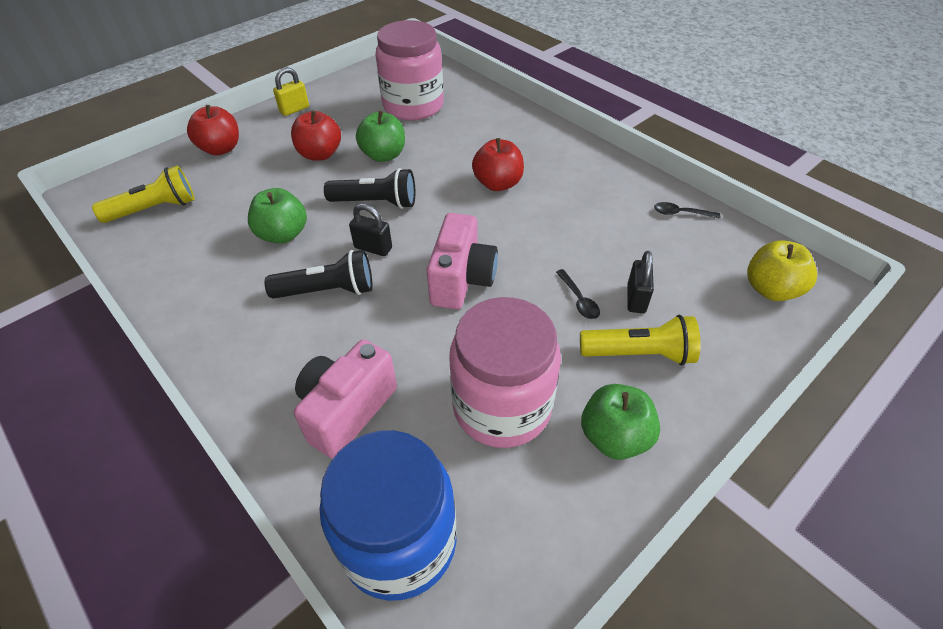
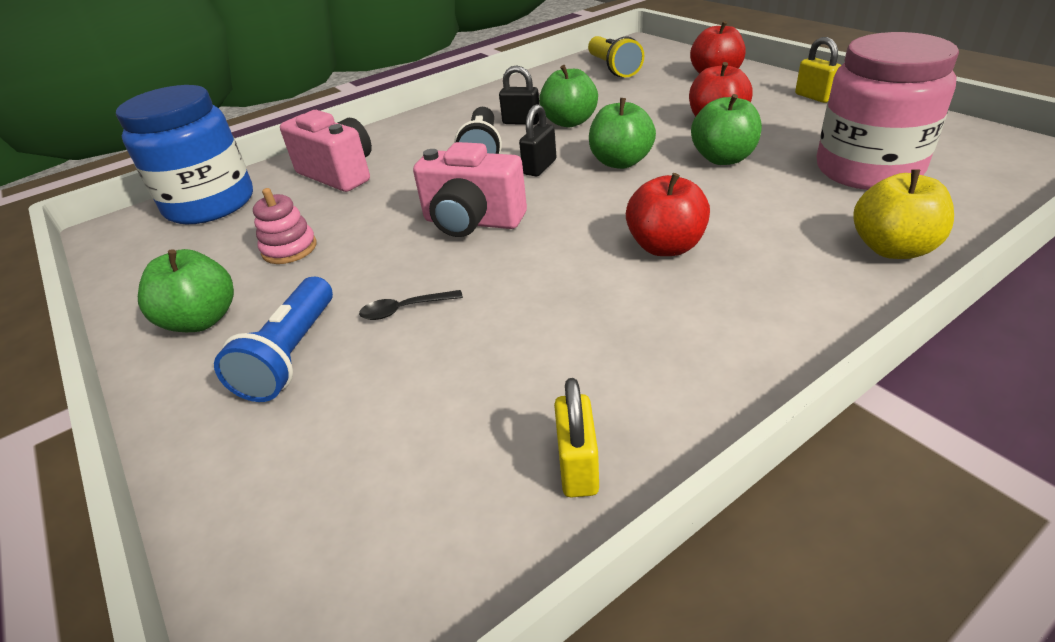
camera: 100 degrees right, 10 degrees down
black flashlight [324,168,415,209] -> green apple [589,98,656,169]
pink jar [449,297,561,448] -> pink stacking toy [253,188,317,264]
yellow flashlight [580,315,701,365] -> blue flashlight [214,277,333,402]
black padlock [627,251,654,313] -> black padlock moved to [499,65,539,125]
black spoon [654,202,720,219] -> yellow padlock [554,378,599,498]
yellow apple [747,240,817,301] -> yellow apple moved to [853,169,954,259]

